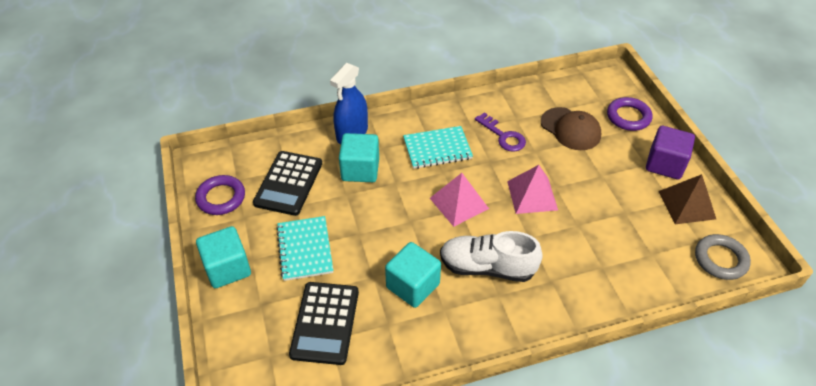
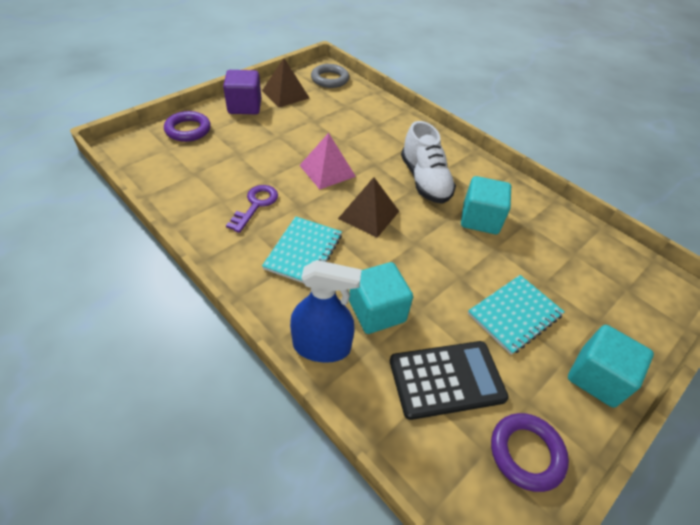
camera: 120 degrees left, 0 degrees up
black calculator [289,282,359,365] -> none
turquoise notebook [403,126,473,169] -> turquoise notebook turned 60 degrees clockwise [262,216,342,283]
pink pyramid [430,173,489,227] -> brown pyramid [338,177,399,238]
brown cap [541,107,601,150] -> none

